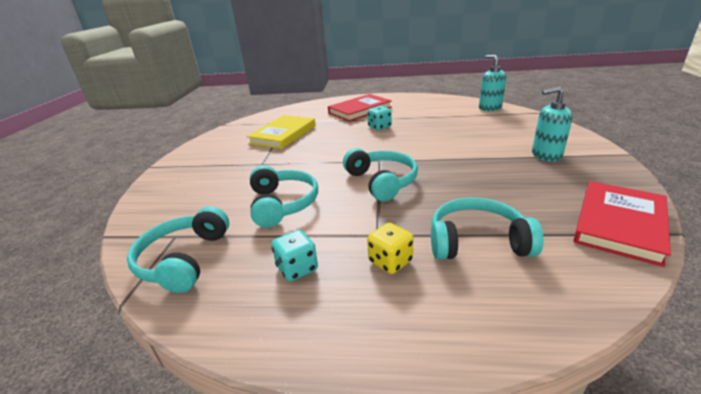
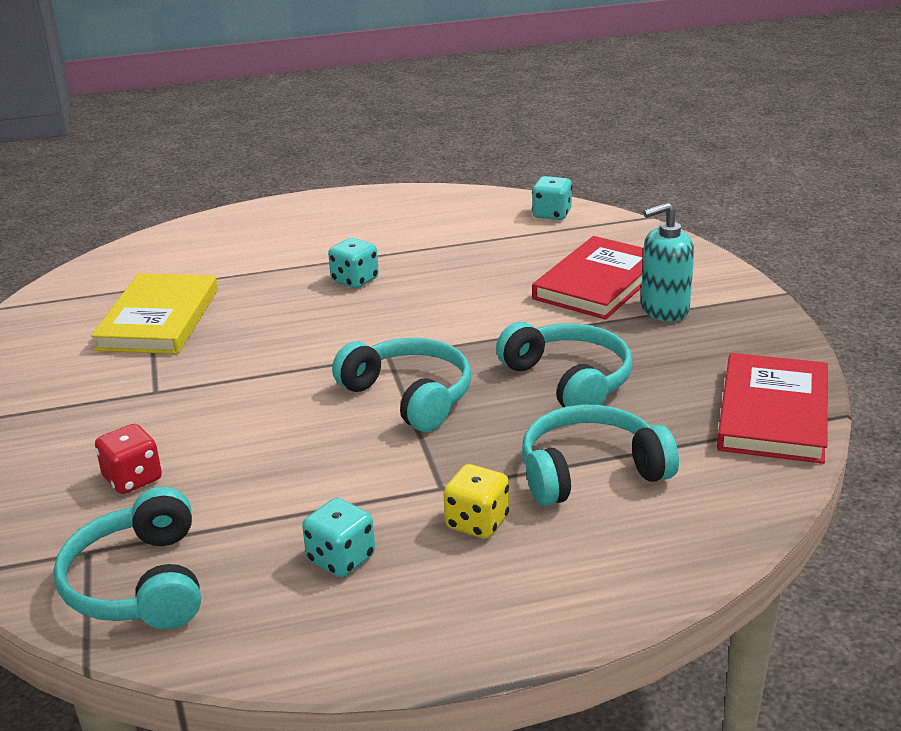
camera: 20 degrees left, 0 degrees up
turquoise headphones [250,165,318,228] -> turquoise headphones moved to [496,322,632,407]
red book [328,94,392,122] -> red book moved to [532,236,644,320]
turquoise soap dispenser [479,55,506,111] -> turquoise dice [532,176,572,220]
none -> red dice [95,424,162,494]

